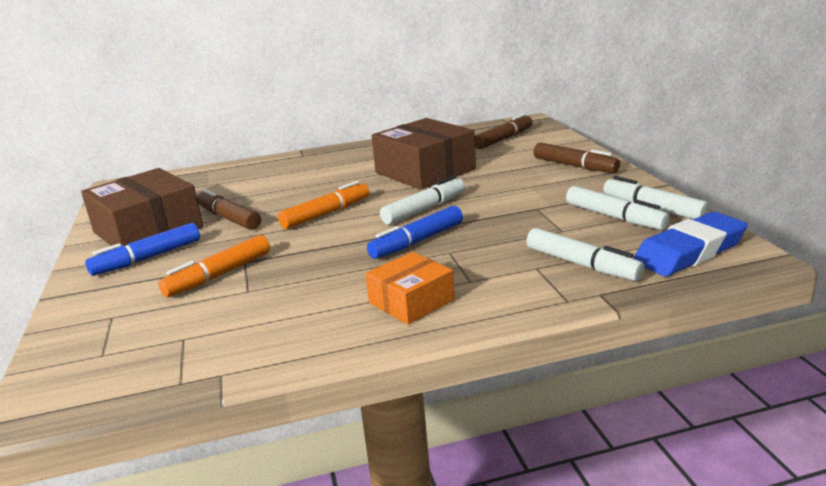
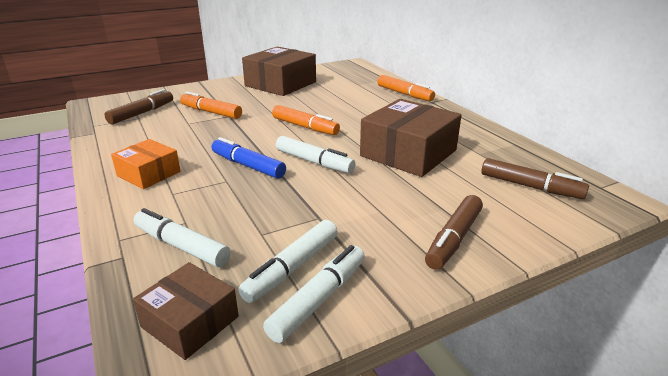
camera: 75 degrees right, 5 degrees up
blue marker [85,223,200,276] -> none
brown marker [197,189,261,230] -> brown marker moved to [104,89,173,124]
white marker [526,228,644,281] -> white marker turned 90 degrees clockwise [133,208,231,267]
blue eraser [634,212,748,276] -> brown box [133,262,239,360]
none -> orange marker [377,75,435,101]

